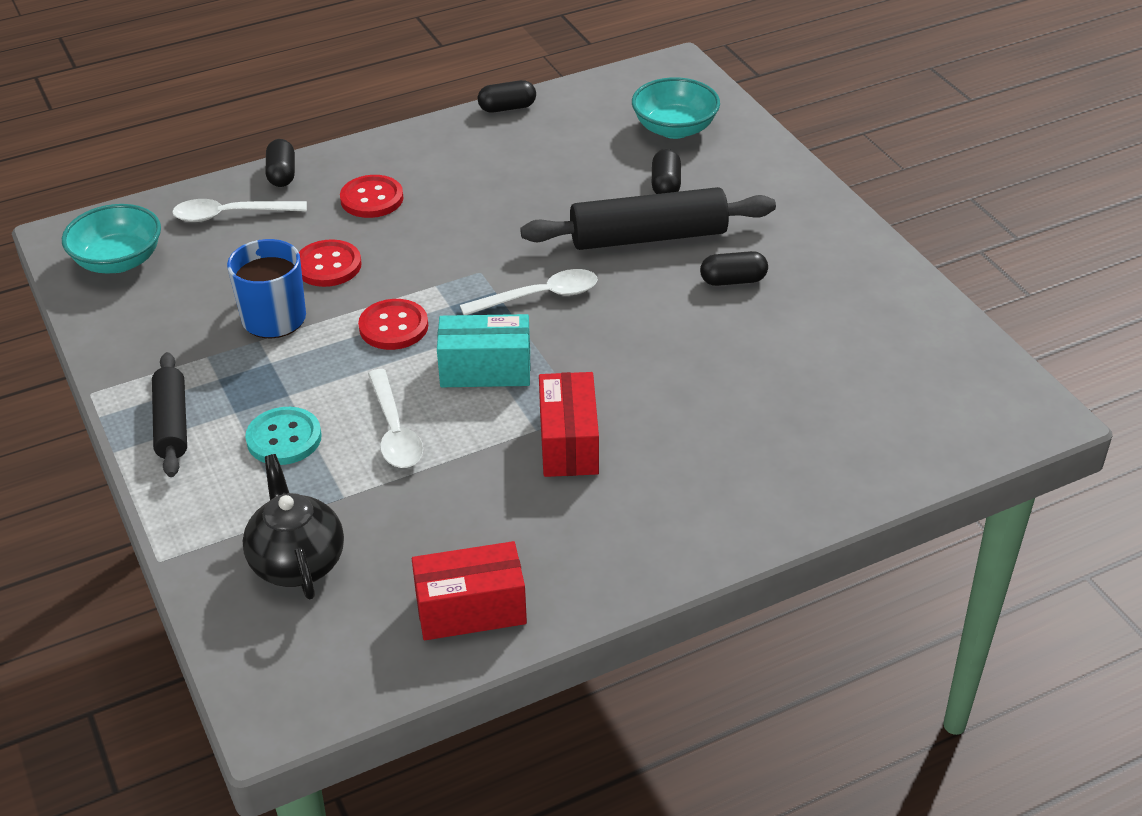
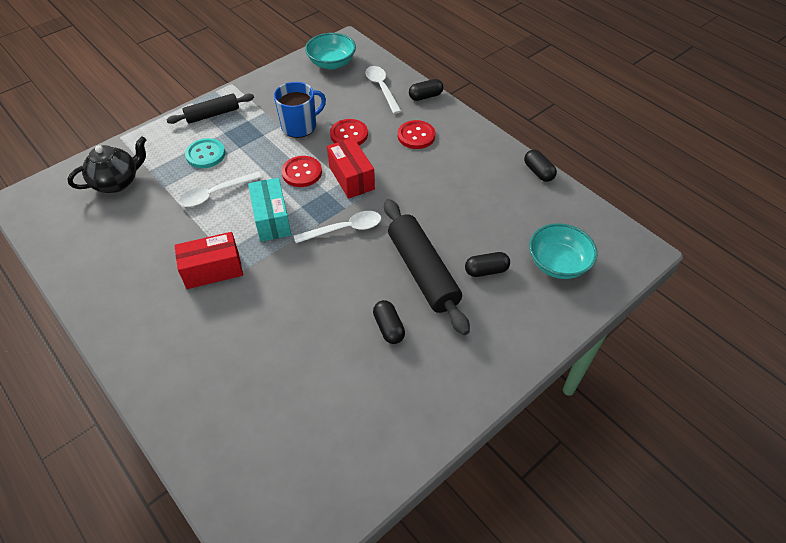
camera: 75 degrees right, 10 degrees up
red box [412,541,527,640] -> red box moved to [327,138,375,199]
white spoon [460,269,598,315] -> white spoon turned 75 degrees counterclockwise [294,211,381,243]

